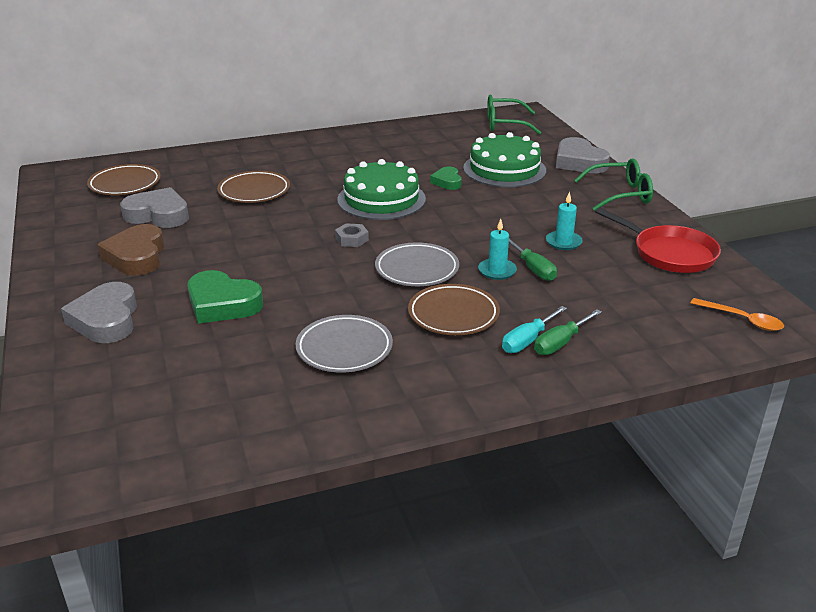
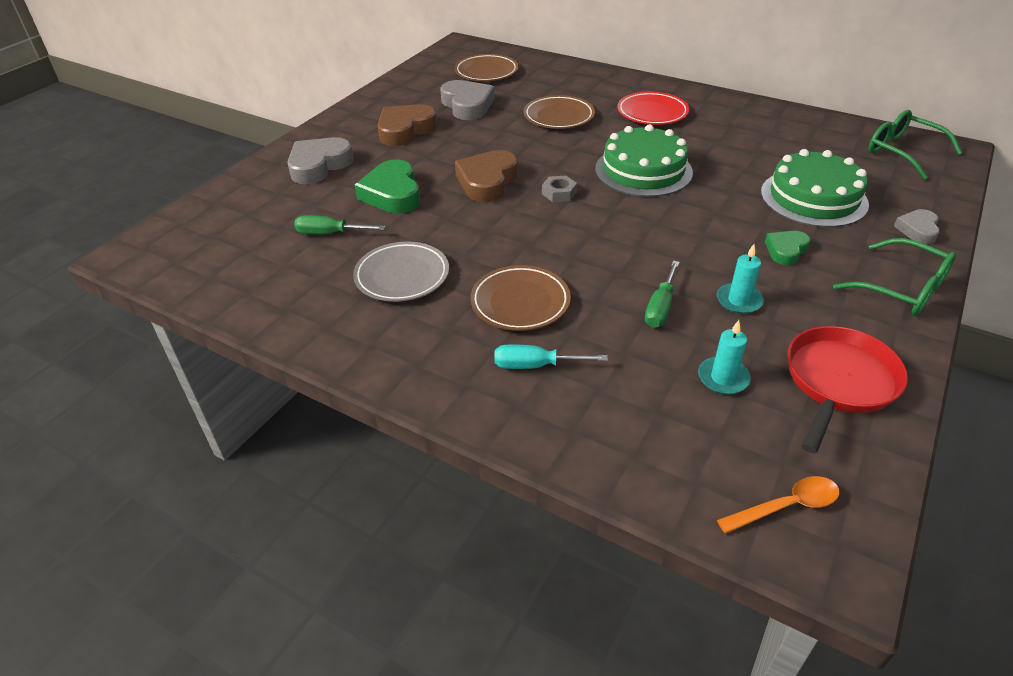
camera: 50 degrees right, 10 degrees up
grey plate [375,242,459,286] -> none
green heart [430,167,462,190] -> green heart moved to [765,231,811,265]
turquoise candle [478,219,517,280] -> turquoise candle moved to [698,320,751,394]
green screwdriver [534,309,602,355] -> green screwdriver moved to [294,215,385,234]
grey heart [556,137,610,173] -> grey heart [894,209,940,245], size x0.58
red pan [595,207,721,273] -> red pan turned 150 degrees counterclockwise [788,326,908,453]
orange spoon [690,298,784,331] -> orange spoon turned 105 degrees counterclockwise [717,476,840,534]
none -> brown heart [455,150,518,202]
none -> red plate [617,92,689,125]

